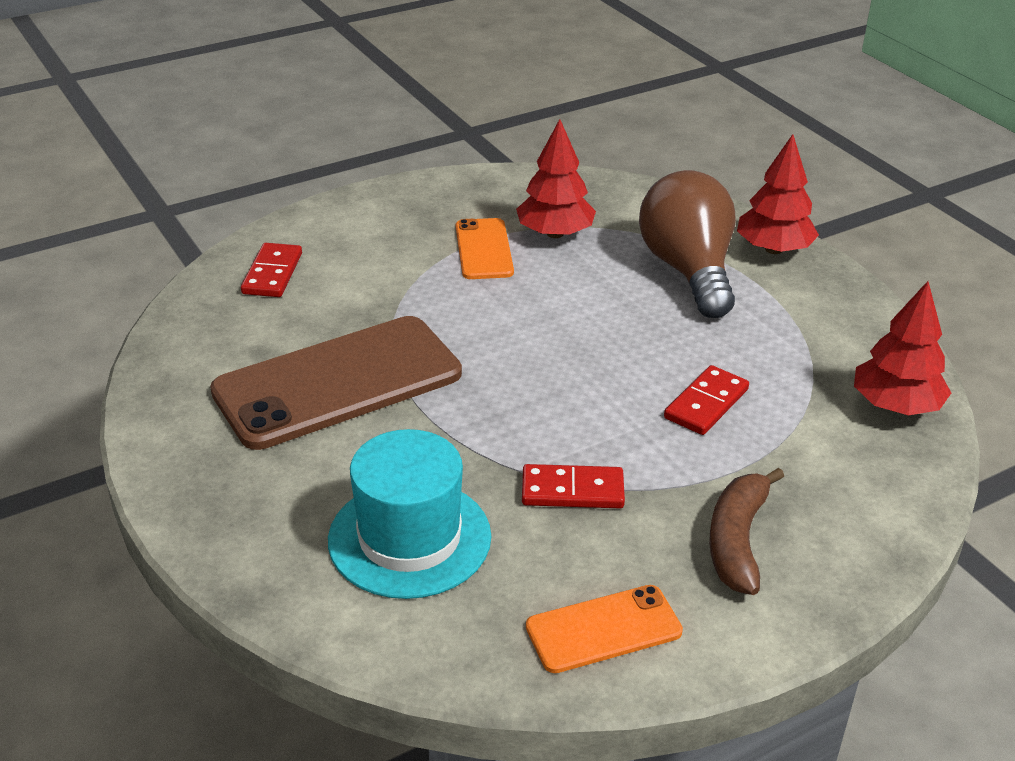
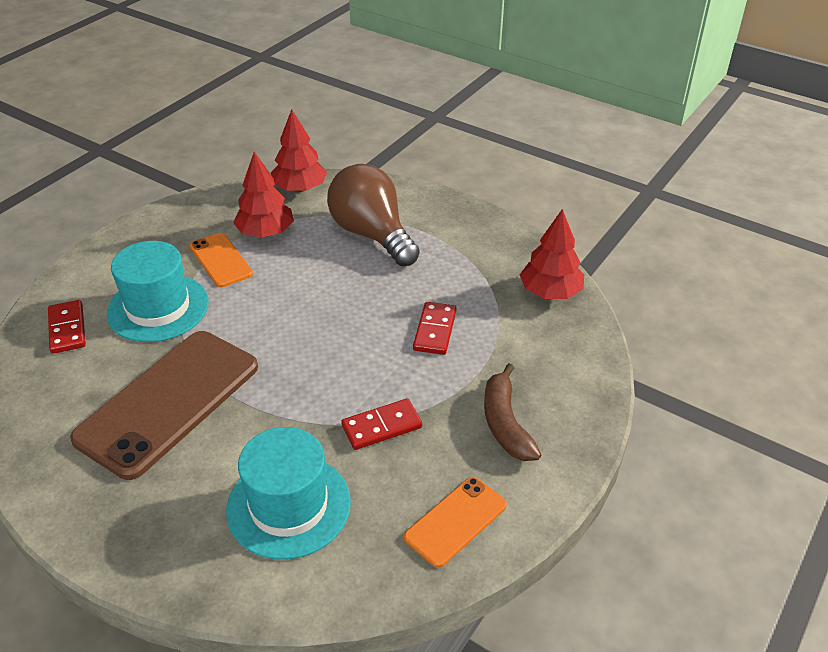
camera: 25 degrees left, 5 degrees up
red tree [737,134,819,254] -> red tree moved to [271,109,327,192]
none -> turquoise hat [107,241,209,342]

